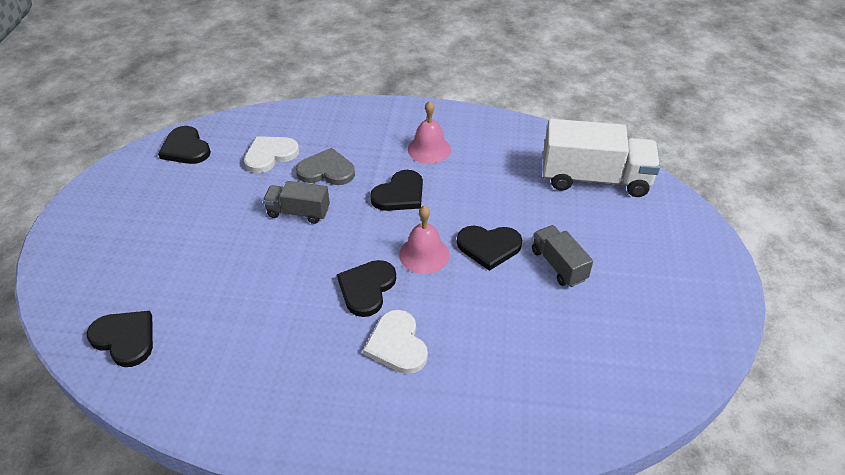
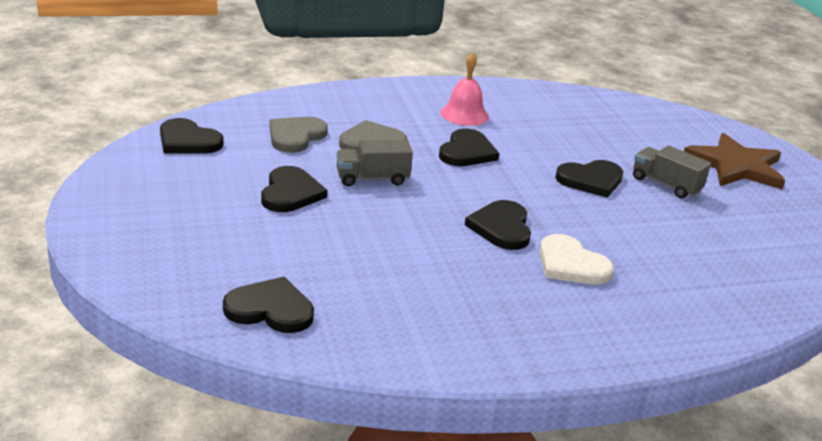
camera: 25 degrees left, 15 degrees down
white heart [244,136,299,173] -> grey heart [269,117,328,153]
pink bell [399,205,450,274] -> none
white truck [543,119,660,197] -> none
none -> black heart [261,166,327,212]
none -> brown star [684,133,785,189]

